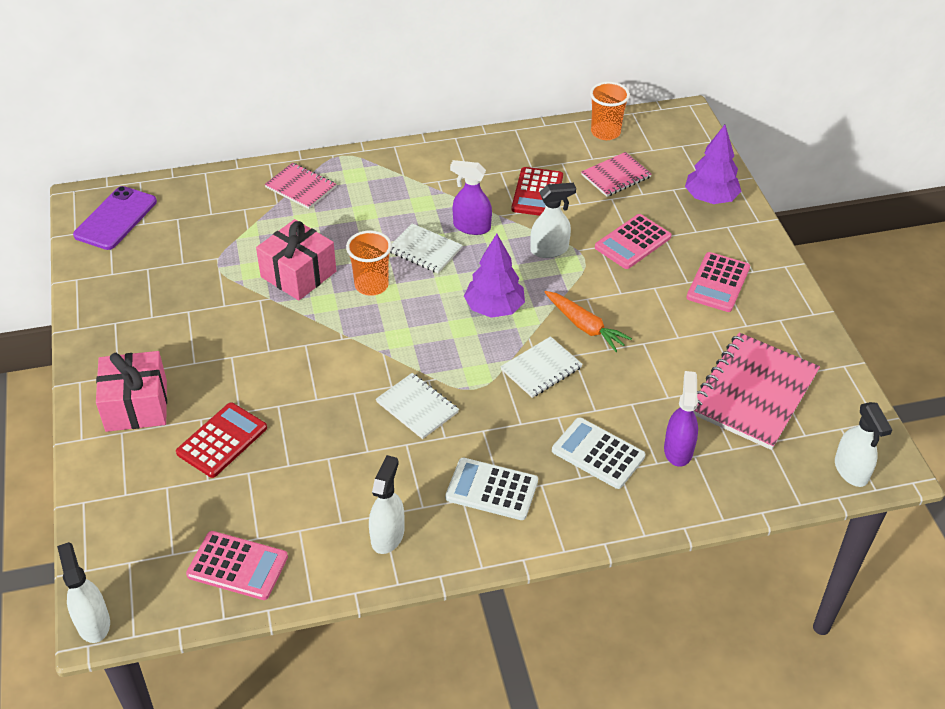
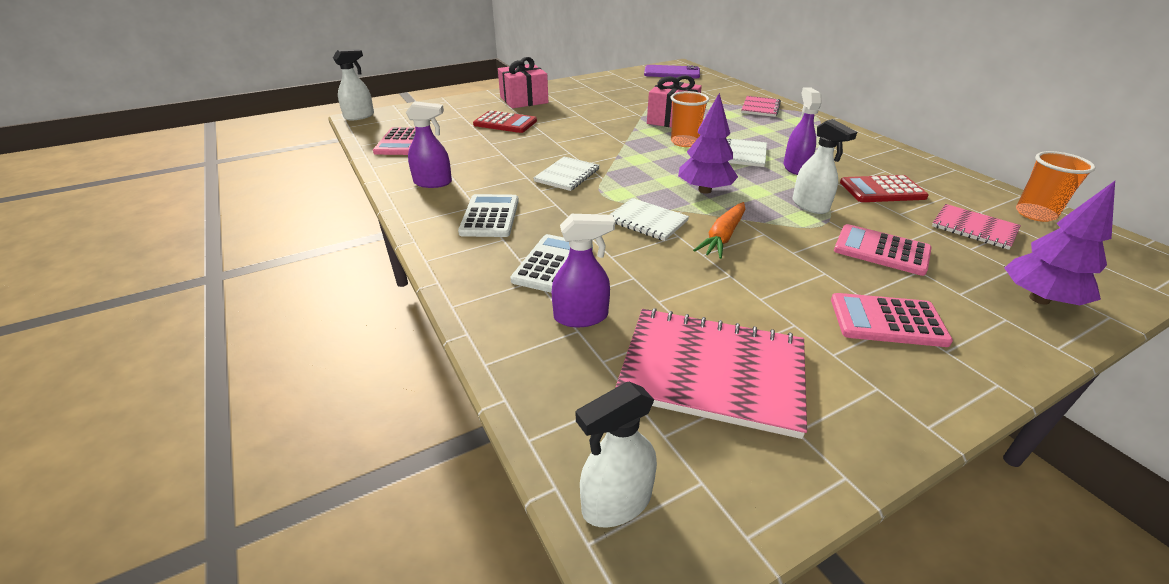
camera: 75 degrees right, 10 degrees down
white spray bottle [369,455,405,554] -> purple spray bottle [406,101,452,188]

